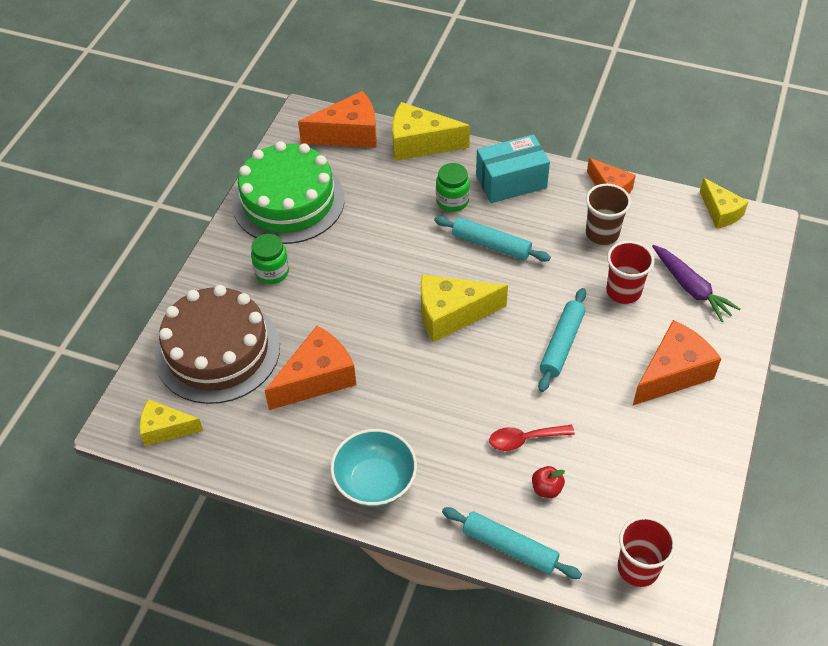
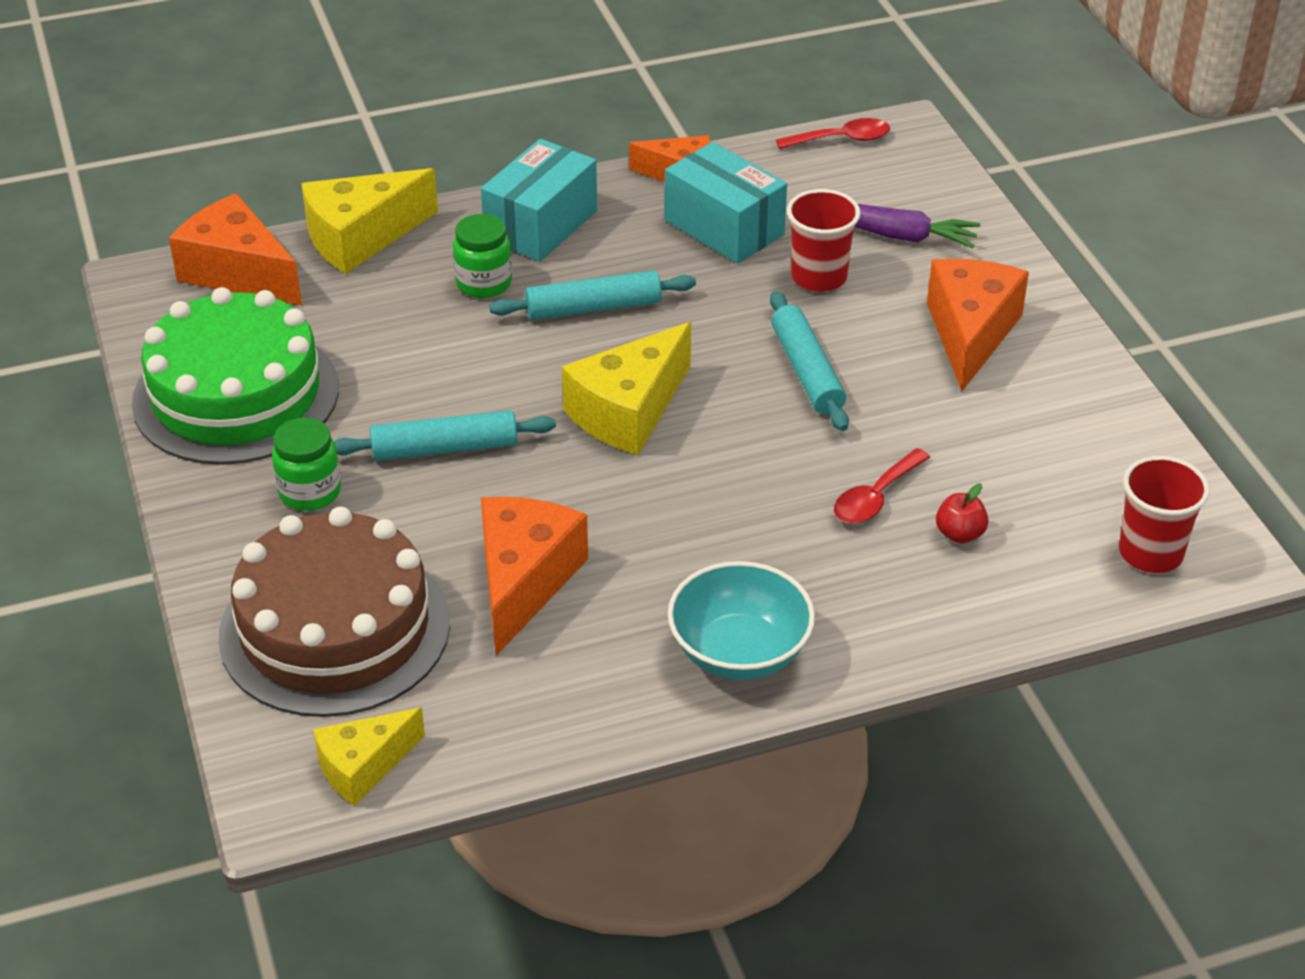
camera: 40 degrees left, 10 degrees down
orange cheese [298,91,377,148] -> orange cheese turned 90 degrees counterclockwise [169,193,302,305]
turquoise rolling pin [442,507,582,579] -> turquoise rolling pin moved to [334,410,556,461]
brown cup [586,184,631,245] -> turquoise box [665,142,787,264]
yellow cheese [700,178,749,229] -> red spoon [776,118,890,149]

